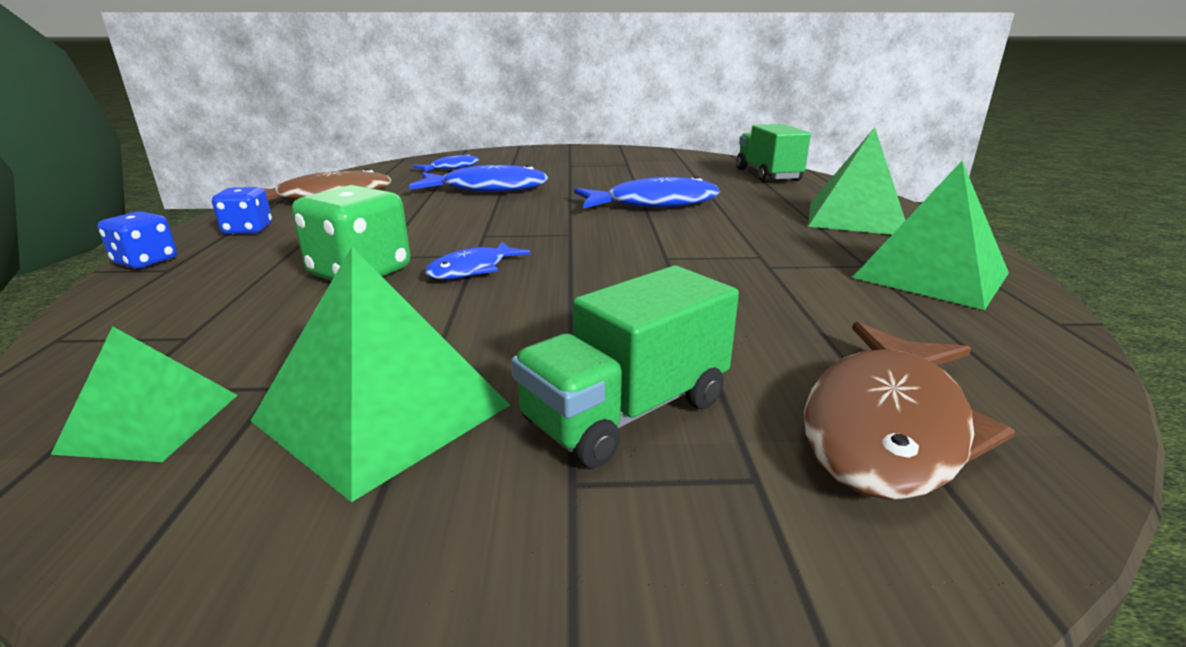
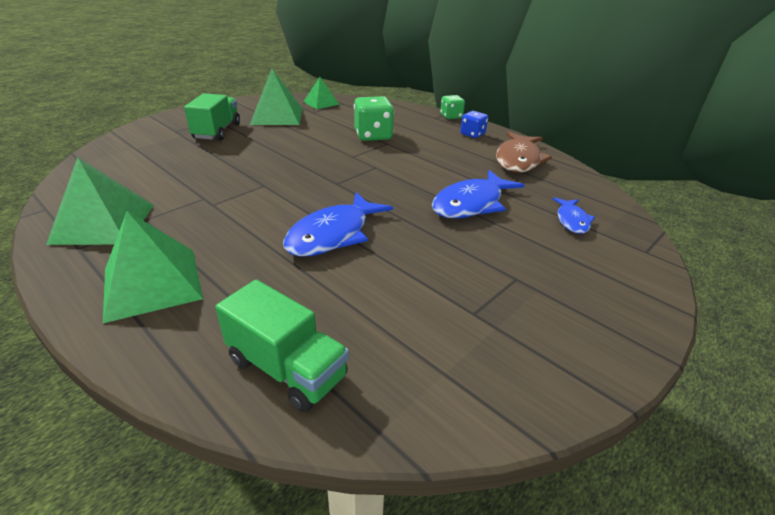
camera: 135 degrees right, 10 degrees up
blue dice [97,211,177,269] -> green dice [440,95,465,119]
blue fish [425,241,531,279] -> none
brown fish [804,322,1016,501] -> none

